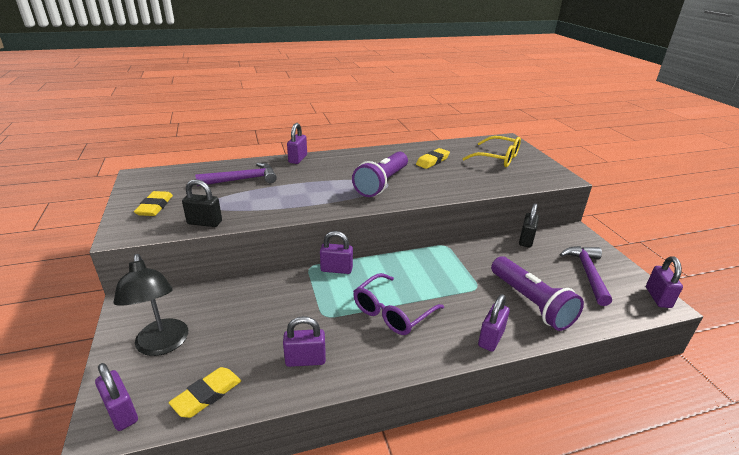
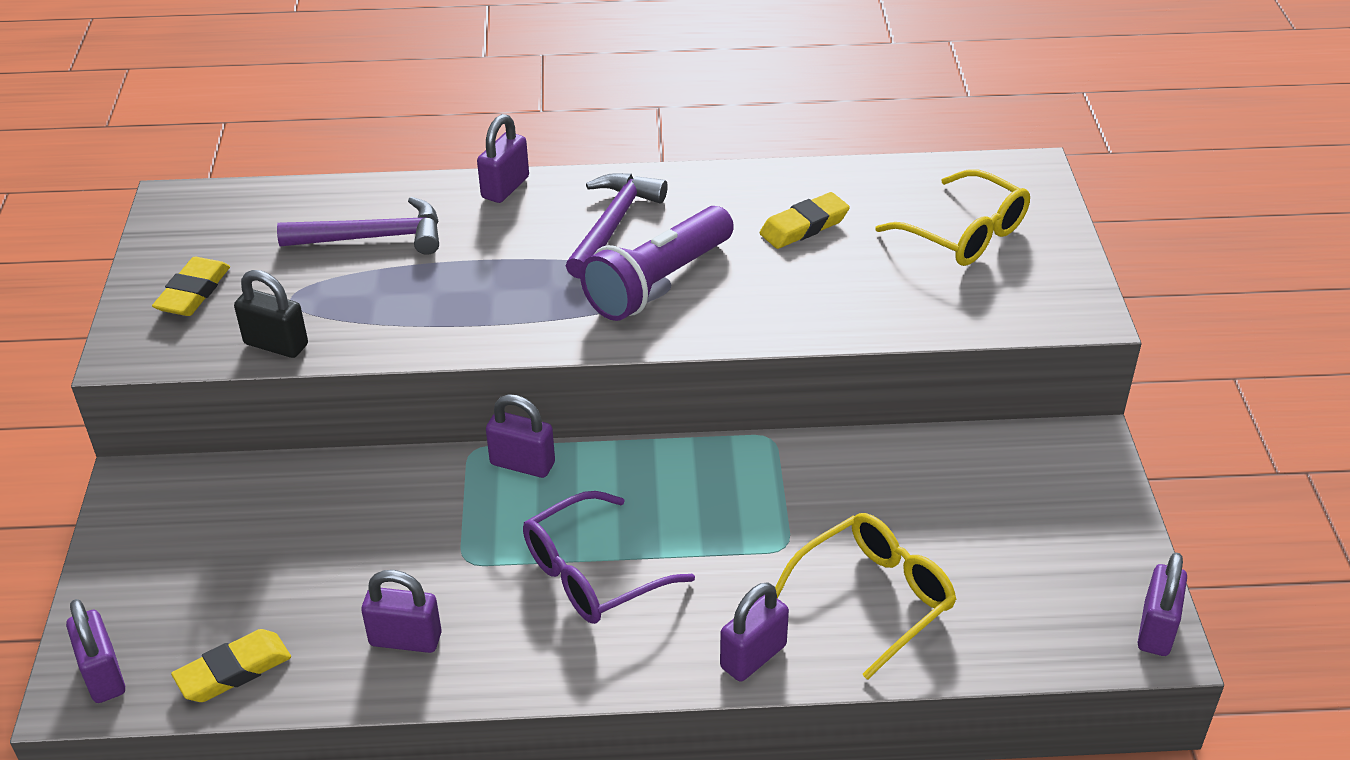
camera: 15 degrees right, 10 degrees up
black lamp [113,254,188,356] -> none
purple flashlight [491,256,584,331] -> yellow glasses [775,513,957,680]
black padlock [519,203,539,248] -> none
purple hammer [560,246,612,306] -> purple hammer moved to [566,173,668,279]

